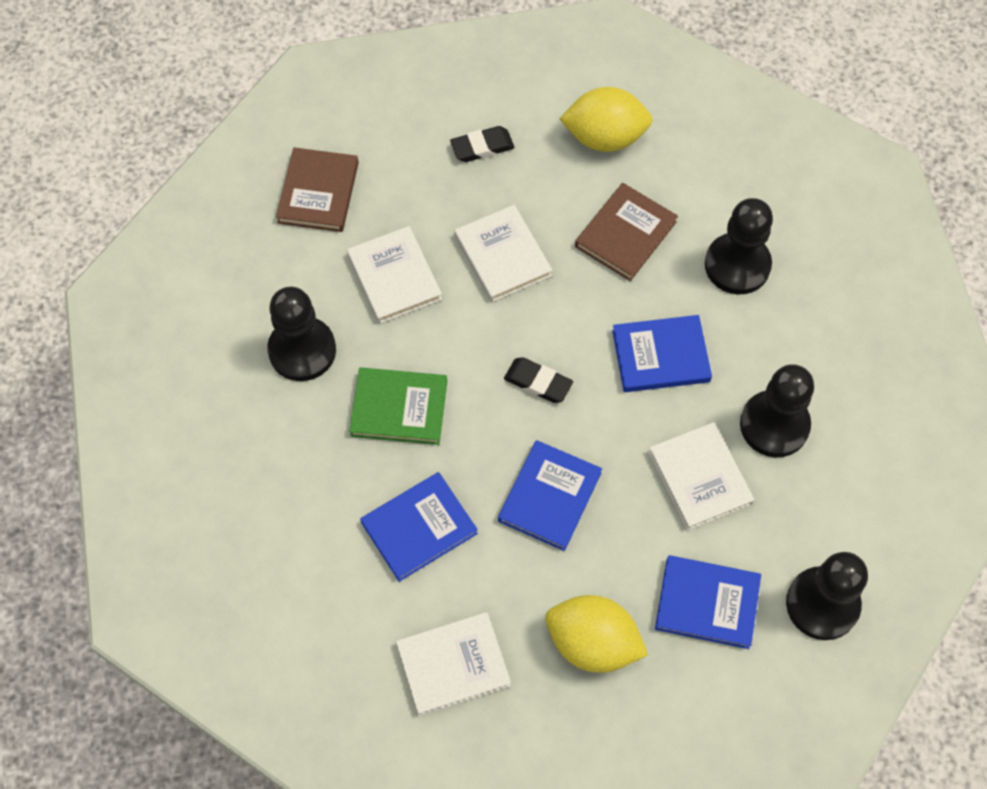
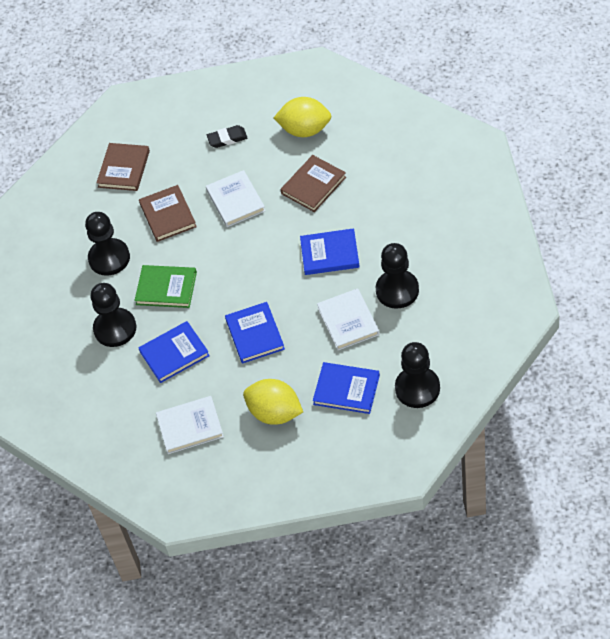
camera: 10 degrees right, 10 degrees down
white book [347,226,442,324] -> brown book [139,185,197,242]
blue book [498,440,602,551] -> blue book turned 45 degrees counterclockwise [225,302,285,363]
black eraser [504,357,573,403] -> none
black pawn [705,198,773,294] -> black pawn moved to [91,283,136,347]

